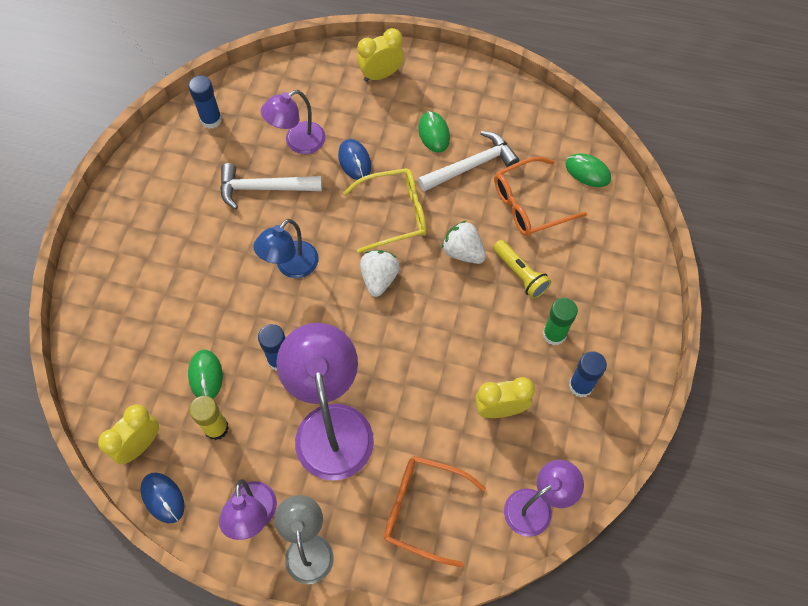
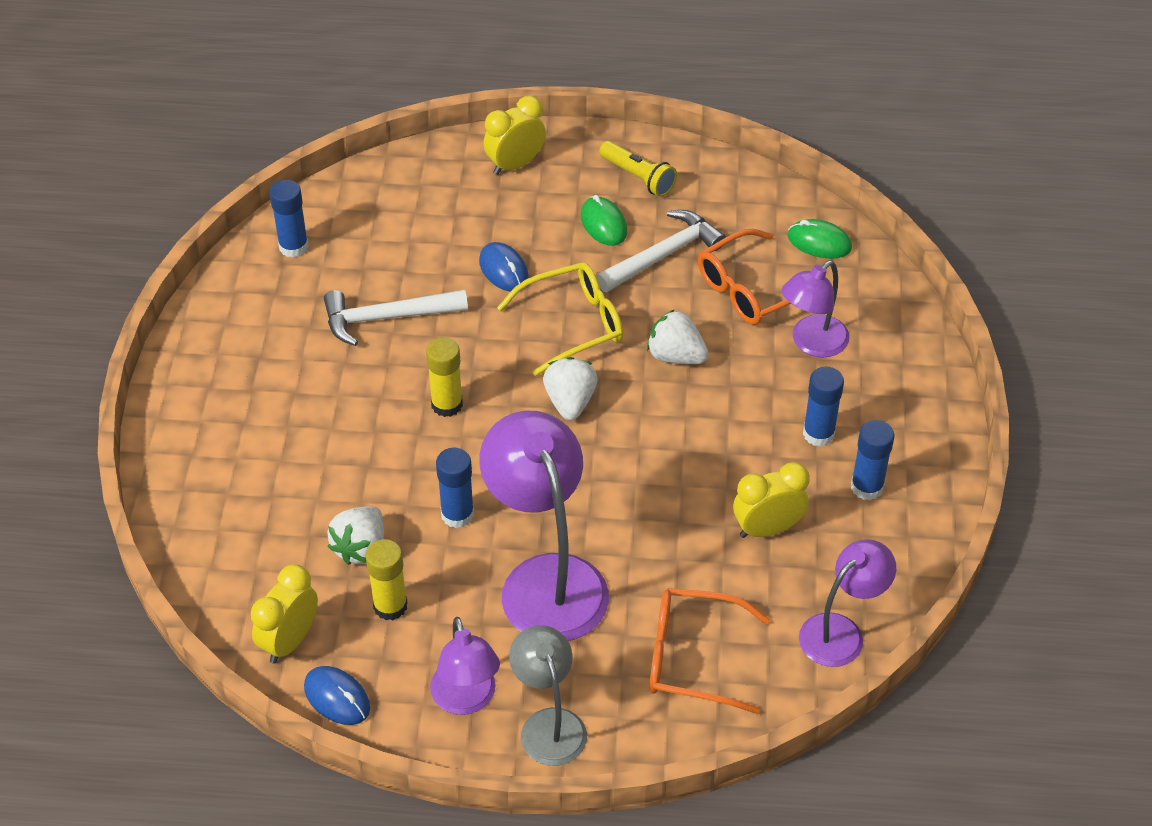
camera: 10 degrees left, 15 degrees down
green mouse [188,350,223,399] -> white strawberry [327,506,384,565]
blue lamp [253,219,318,278] -> yellow glue stick [426,337,463,417]
purple lamp [261,90,326,154] -> purple lamp moved to [782,260,850,357]
yellow flashlight [493,240,552,299] -> yellow flashlight moved to [599,141,677,197]
green glue stick [543,298,578,345] -> blue glue stick [803,366,844,447]

